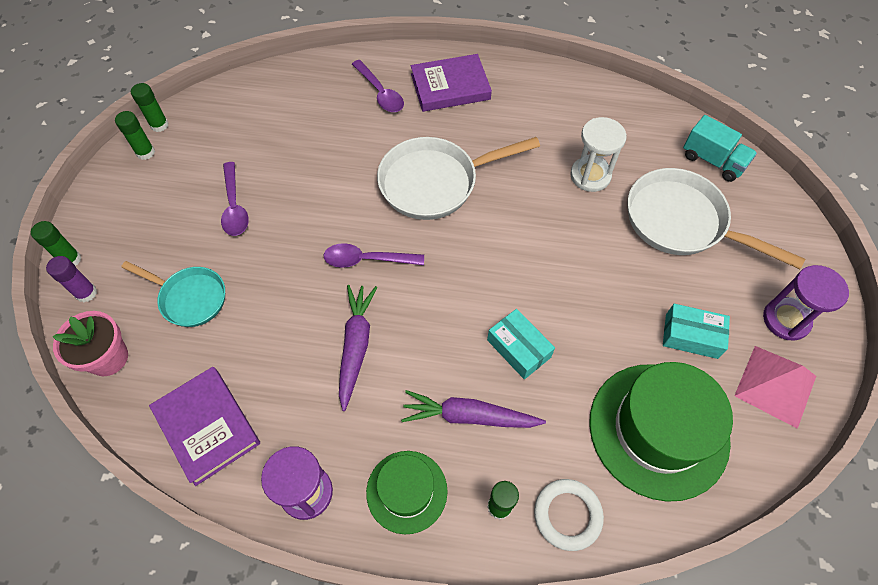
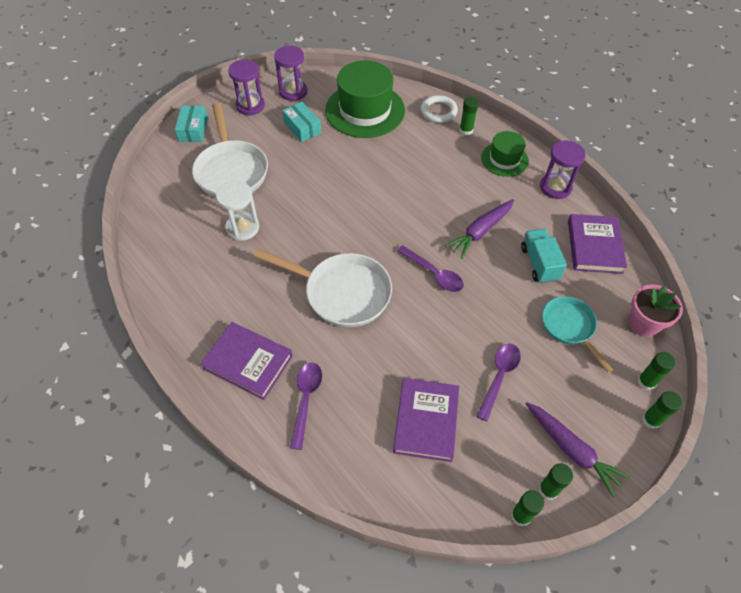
camera: 140 degrees left, 5 degrees down
purple glue stick [46,256,97,302] -> green glue stick [637,352,675,390]
purple carrot [401,390,546,428] -> purple carrot moved to [526,402,631,497]
turquoise box [487,309,555,379] -> turquoise box moved to [175,106,208,142]
turquoise truck [683,115,757,182] -> turquoise truck moved to [521,229,567,283]
pink pyramid [734,346,816,429] -> purple hourglass [274,46,307,101]
none -> purple book [393,378,459,462]

